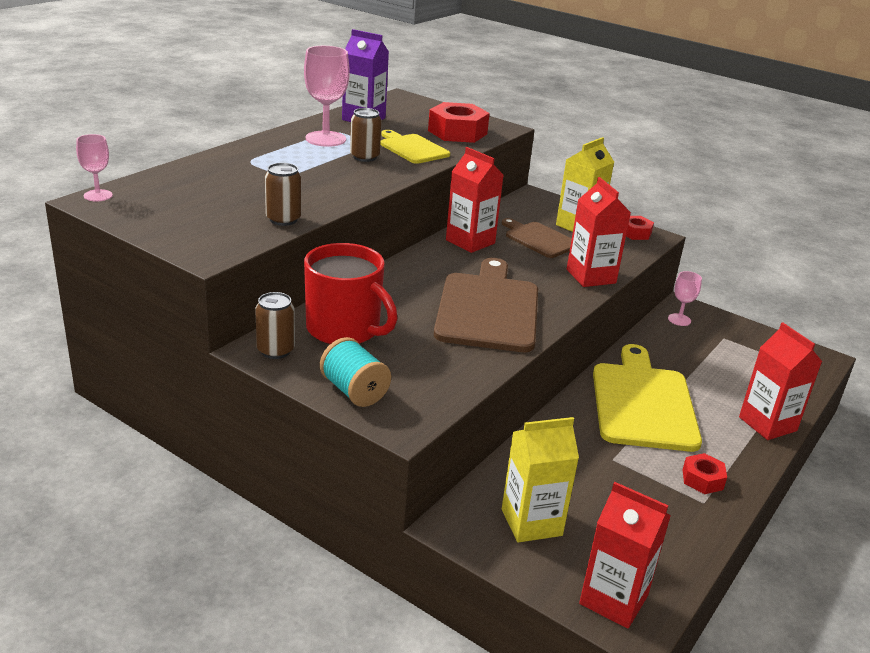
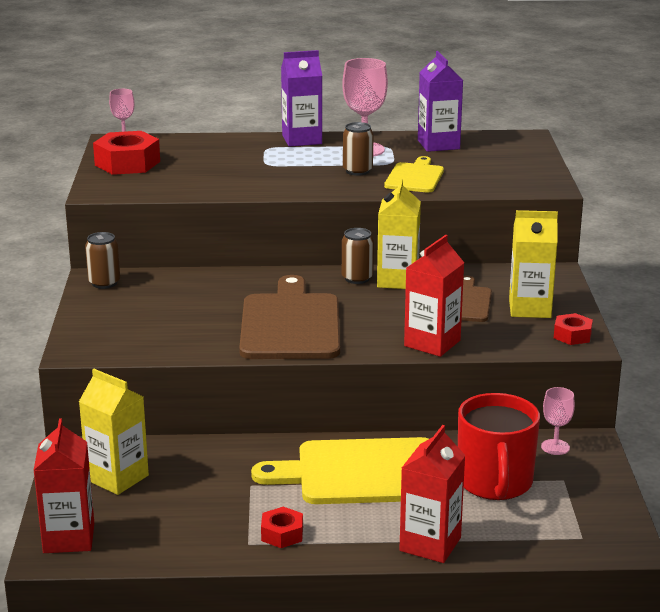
camera: 55 degrees right, 5 degrees down
brown can [265,163,301,226] -> brown can moved to [342,228,374,284]
red mug [304,243,398,344] -> red mug moved to [458,393,540,500]
turquoise spool [320,337,391,407] -> none
red nut [428,102,490,143] -> red nut moved to [93,131,160,175]
brown cutting board [434,258,538,352] -> brown cutting board turned 60 degrees counterclockwise [239,275,340,359]
red carton [446,147,504,253] -> yellow carton [377,179,421,289]
yellow cutting board [593,344,702,452] -> yellow cutting board turned 150 degrees counterclockwise [251,437,428,504]
none -> purple carton [281,50,322,147]

